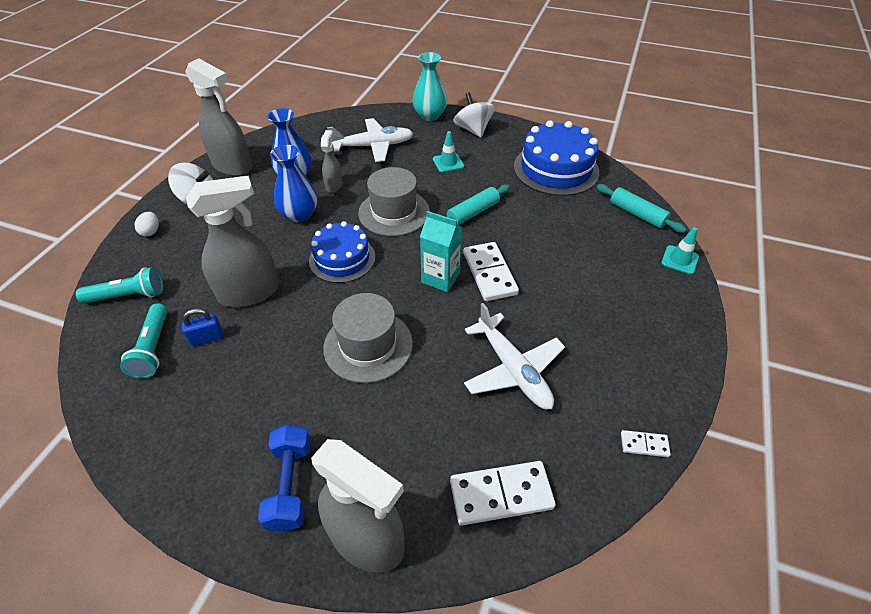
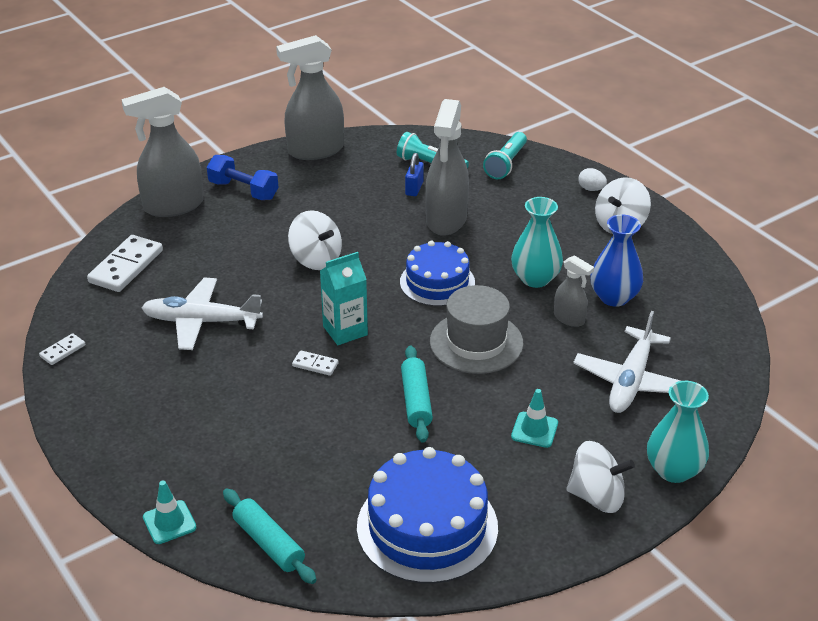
camera: 125 degrees right, 10 degrees down
grey spray bottle [186,58,252,176] -> grey spray bottle moved to [276,35,344,160]
blue vase [270,145,318,222] -> turquoise vase [511,197,563,288]
grey hat [323,293,413,383] -> white spinning top [288,210,342,270]
white domino [463,242,519,301] -> white domino [292,350,339,376], size x0.50
turquoise rolling pin [597,184,687,233] -> turquoise rolling pin turned 60 degrees clockwise [223,488,317,584]

